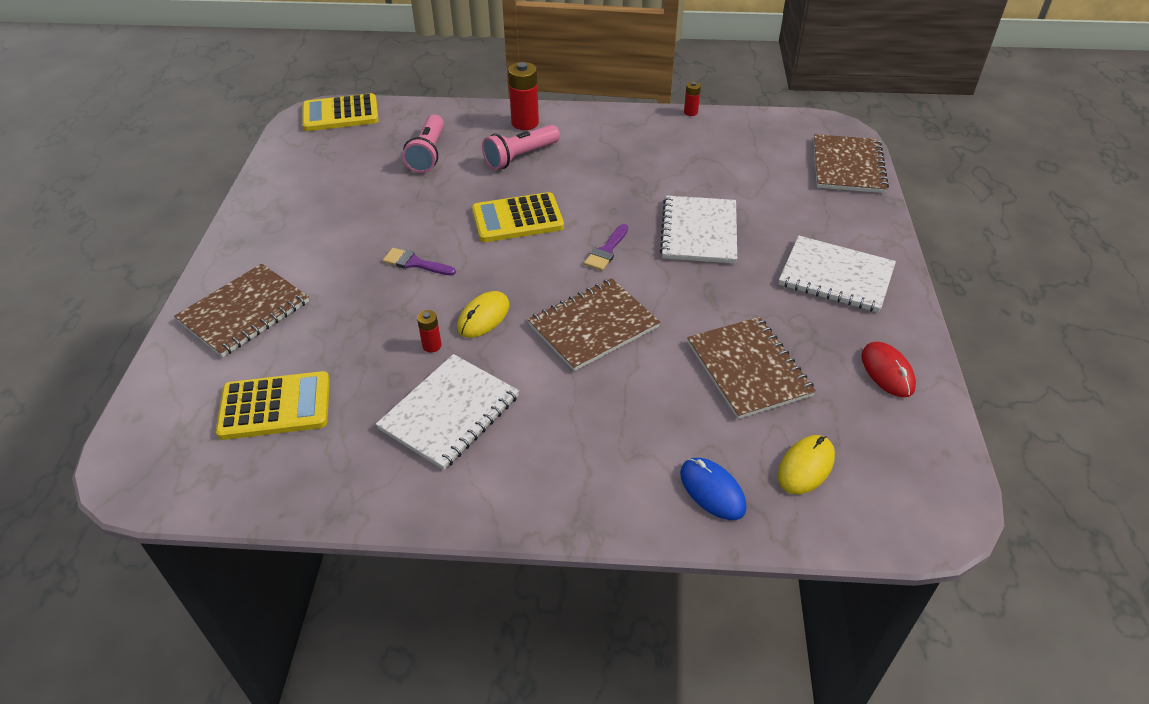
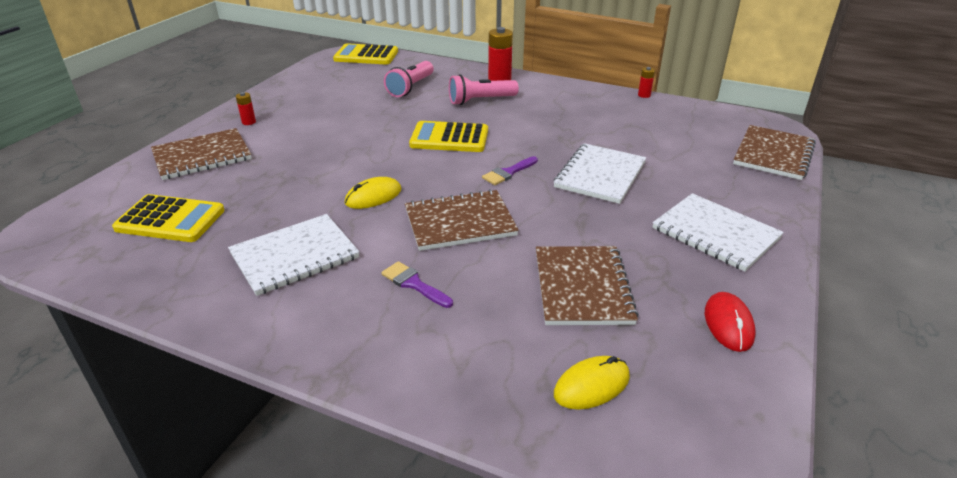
camera: 20 degrees right, 10 degrees down
purple brush [383,248,456,275] -> purple brush moved to [382,261,453,308]
red battery [417,310,441,353] -> red battery moved to [236,92,256,125]
blue mouse [680,458,747,520] -> none

